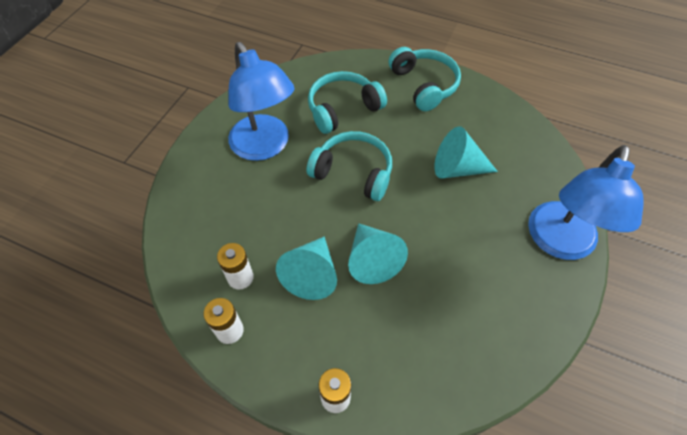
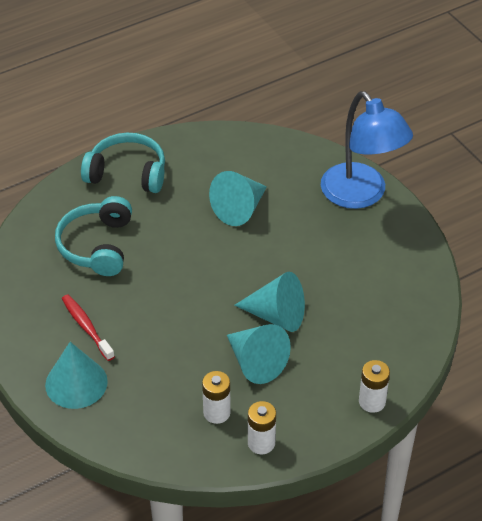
camera: 55 degrees left, 10 degrees down
blue lamp [228,42,295,161] -> red toothbrush [62,295,115,361]
turquoise headphones [307,131,392,201] -> none
none -> turquoise cone [45,342,108,409]

